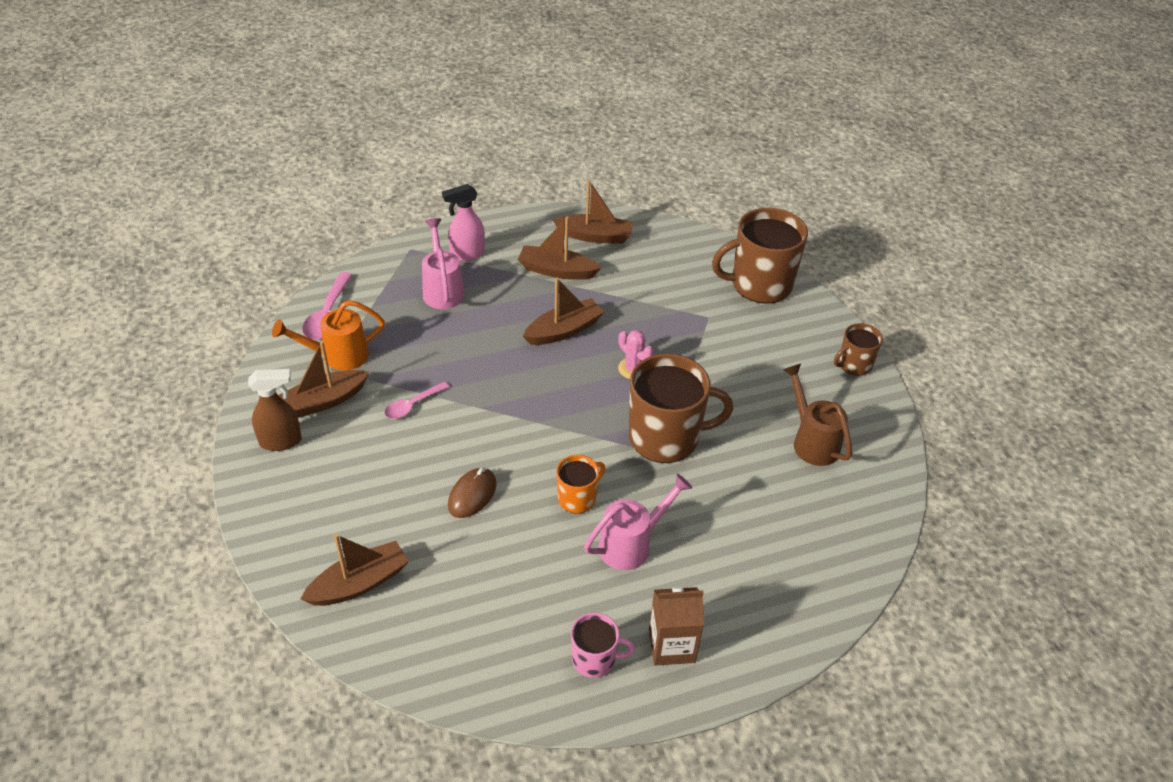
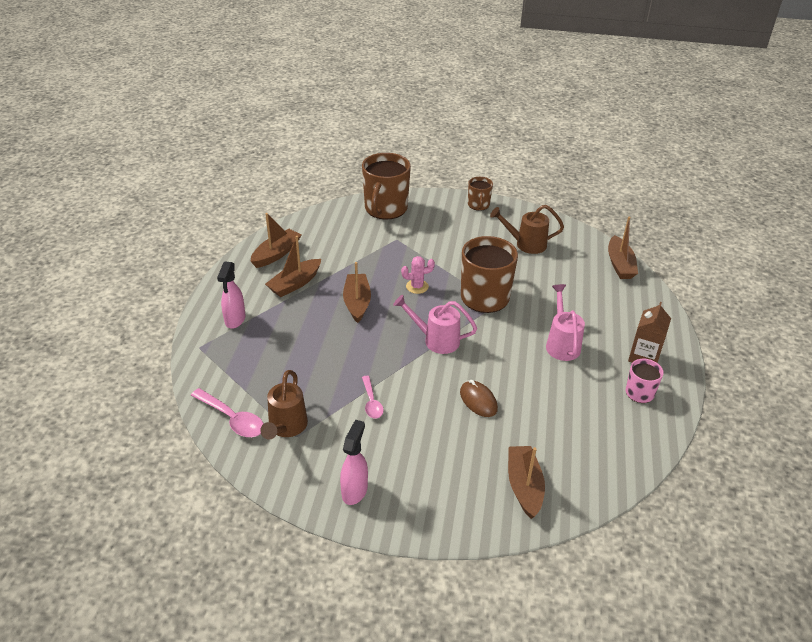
camera: 60 degrees left, 5 degrees down
brown spray bottle [248,369,302,451] -> pink spray bottle [340,420,368,505]
orange watering can [272,300,385,371] -> brown watering can [260,370,308,439]
brown boat [278,341,369,418] -> brown boat moved to [608,217,638,279]
pink watering can [422,218,464,309] -> pink watering can moved to [393,295,477,354]
orange mug [556,455,605,513] -> none

